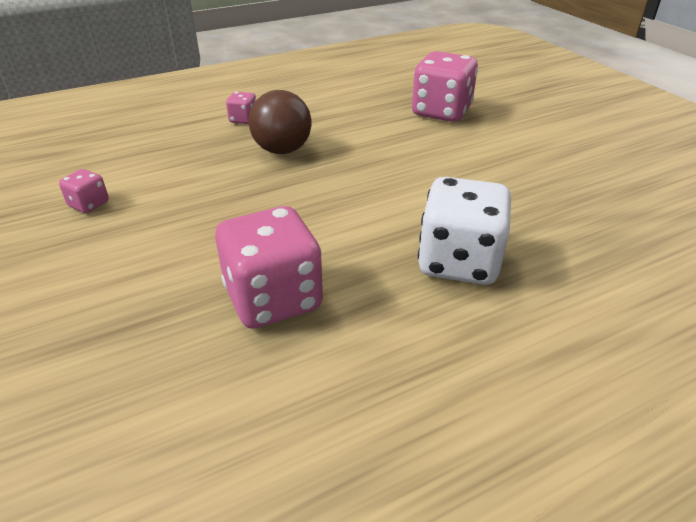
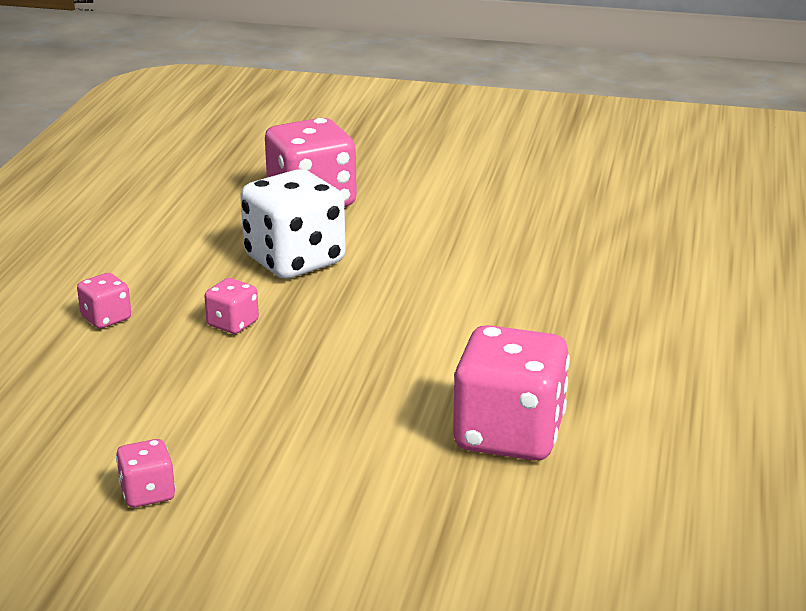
camera: 50 degrees left, 10 degrees down
brown ball [249,90,311,154] -> pink dice [204,278,259,334]
white dice [418,177,511,285] -> white dice moved to [240,169,346,279]

